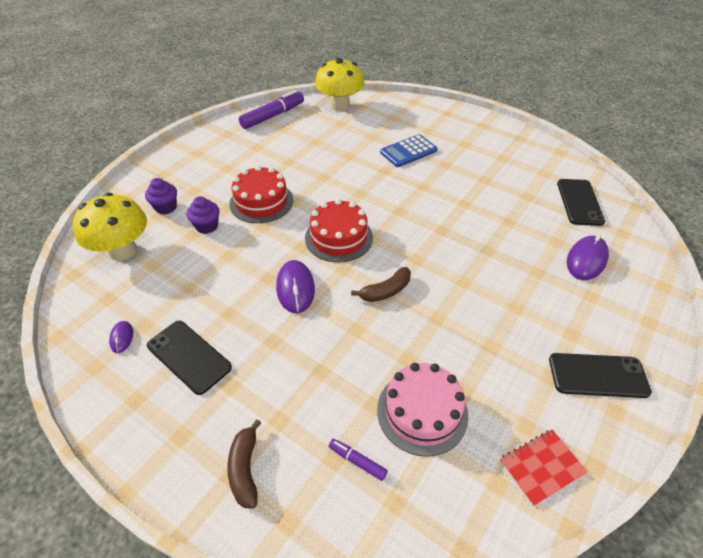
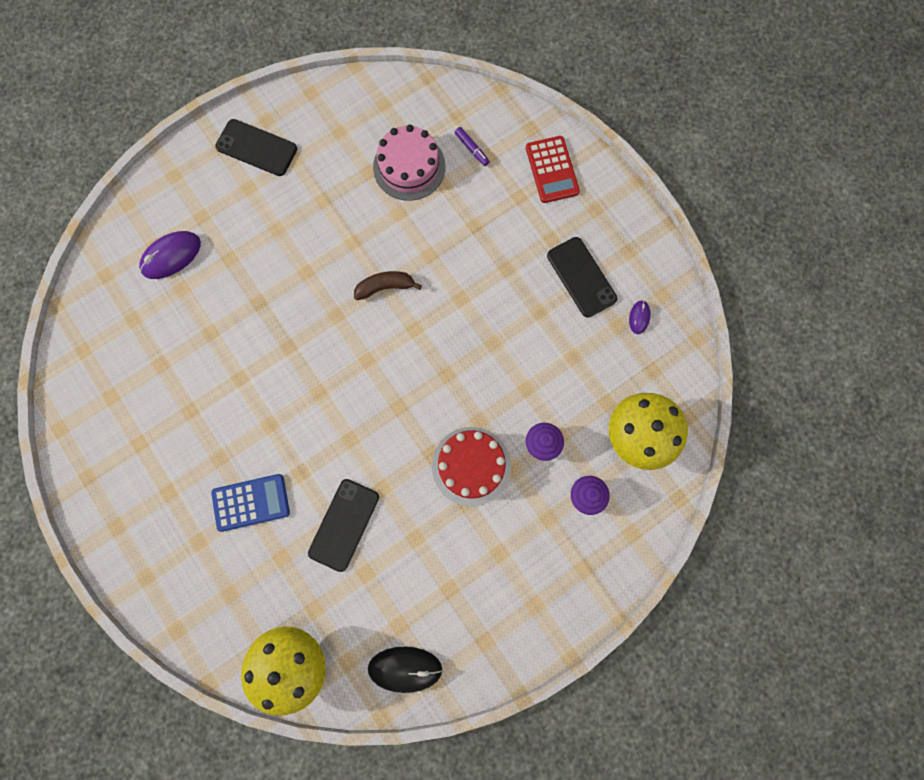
camera: 160 degrees left, 30 degrees up
brown banana [227,420,261,509] -> red calculator [526,136,580,203]
purple marker [239,90,304,129] -> black mouse [368,646,443,693]
purple mouse [276,260,315,313] -> none
red cake [305,199,373,262] -> none
red notebook [500,429,587,506] -> none
black phone [557,179,605,226] -> black phone moved to [308,479,379,572]

